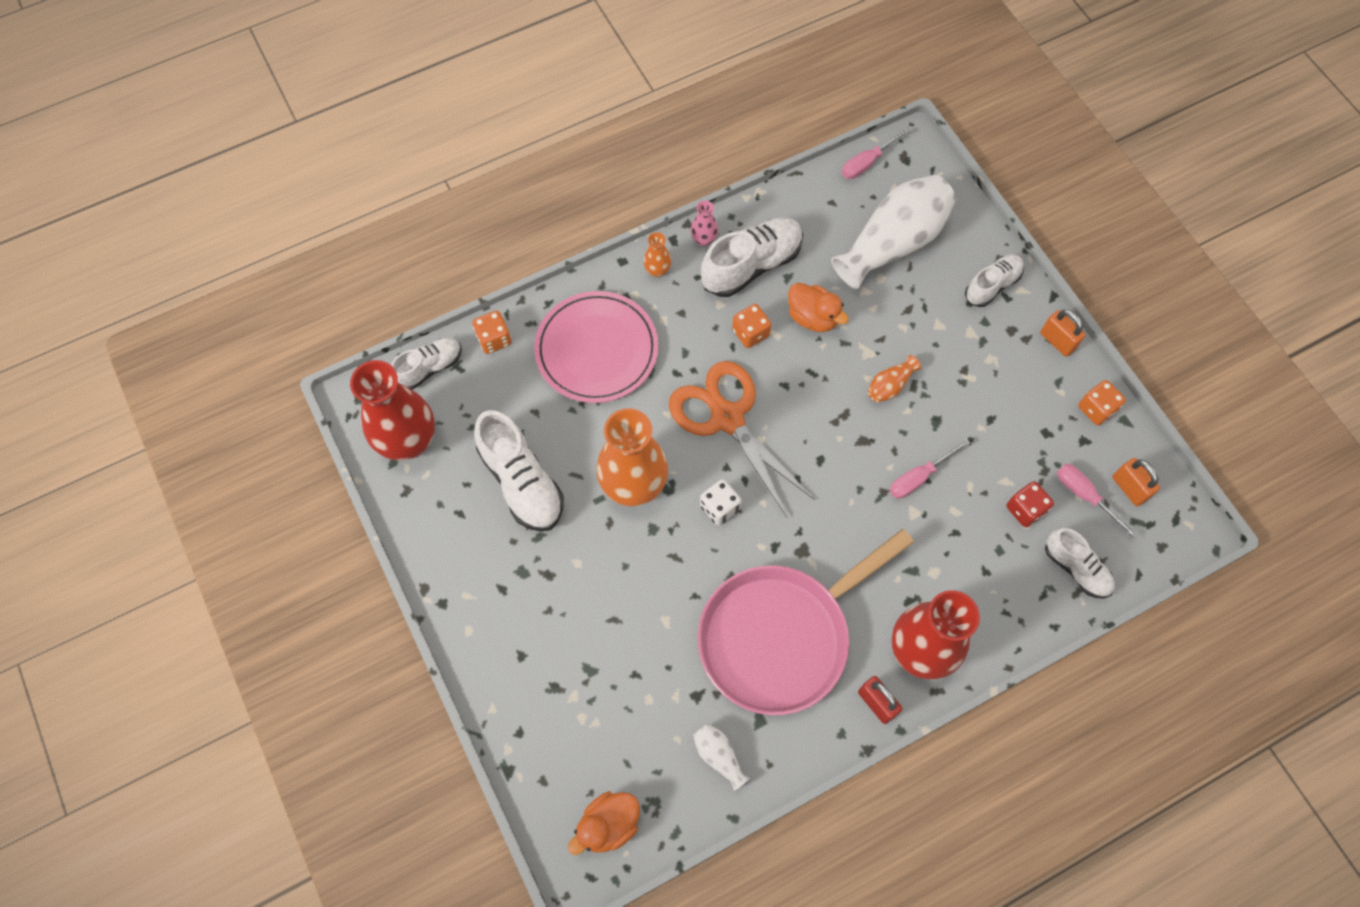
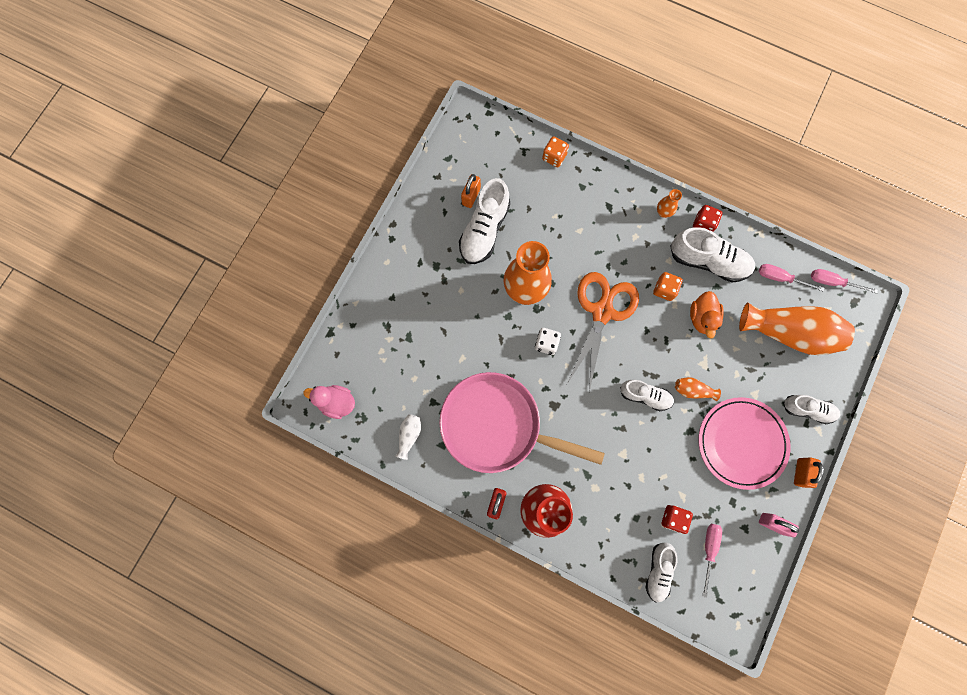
camera: 55 degrees right, 10 degrees up
red vase [350,360,435,460] -> none
white shoe [391,337,462,390] -> white shoe moved to [620,380,674,411]
pink plate [534,291,659,403] -> pink plate moved to [698,397,790,490]
orange duck [568,791,640,855] -> pink duck [304,385,355,419]
pink vase [691,201,718,246] -> red dice [693,205,723,232]
white vase [831,175,956,289] -> orange vase [739,302,855,355]
pink screwdriver [890,439,970,499] -> pink screwdriver moved to [759,264,824,291]
orange dice [1078,380,1126,425] -> pink padlock [759,513,799,537]
orange padlock [1112,458,1160,506] -> orange padlock moved to [461,174,481,208]

